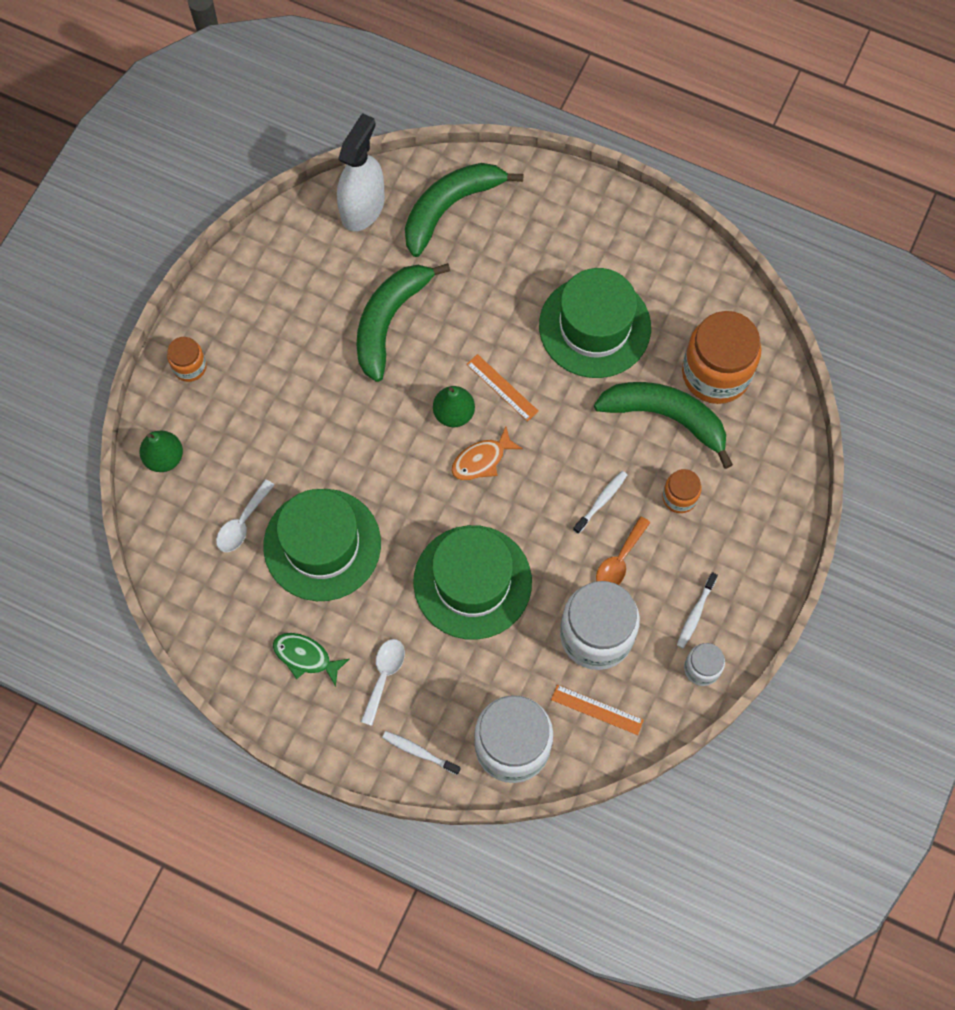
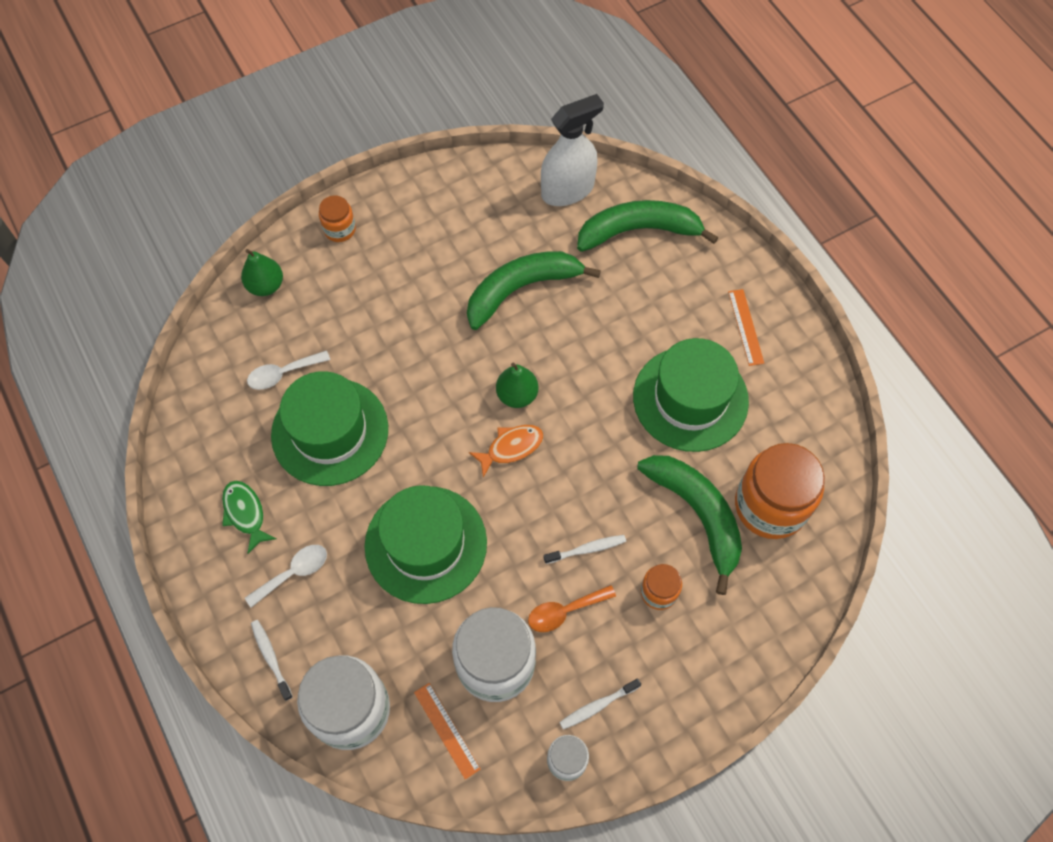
camera: 35 degrees right, 5 degrees down
orange fish [451,426,523,480] -> orange fish turned 150 degrees clockwise [469,425,544,477]
orange ruler [466,354,539,422] -> orange ruler moved to [728,289,764,366]

